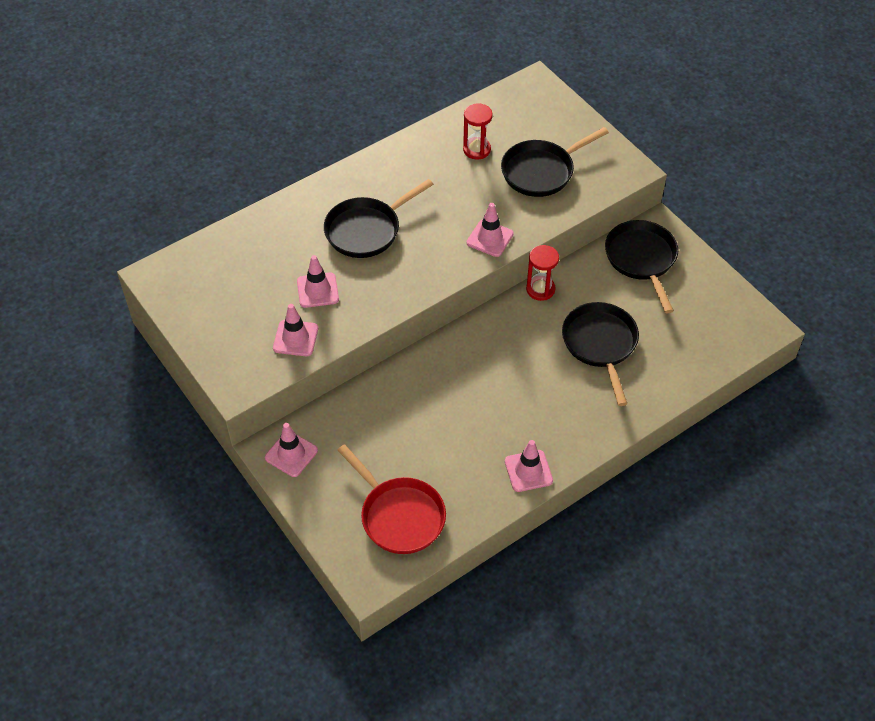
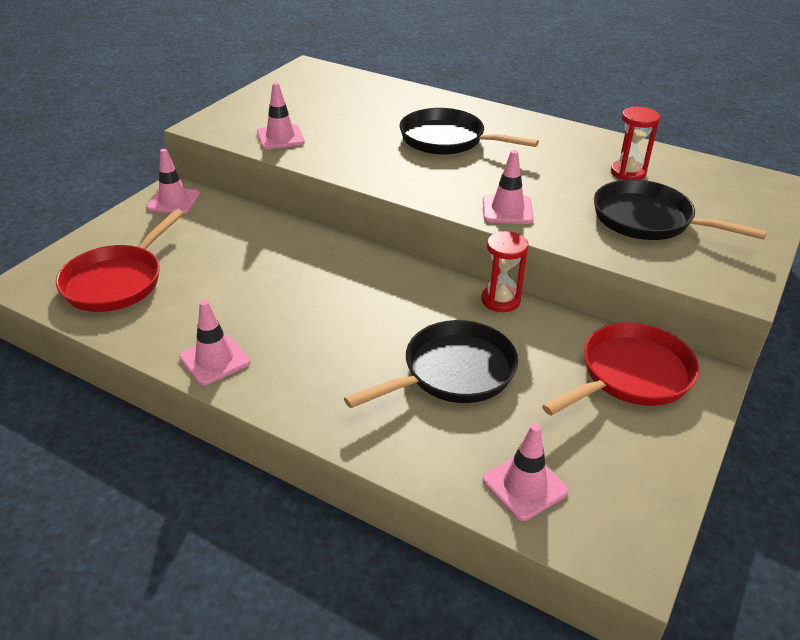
camera: 65 degrees right, 15 degrees down
pink traffic cone [297,255,339,308] -> pink traffic cone moved to [483,424,568,521]
black pan [605,220,678,313] -> red pan [542,322,699,416]

